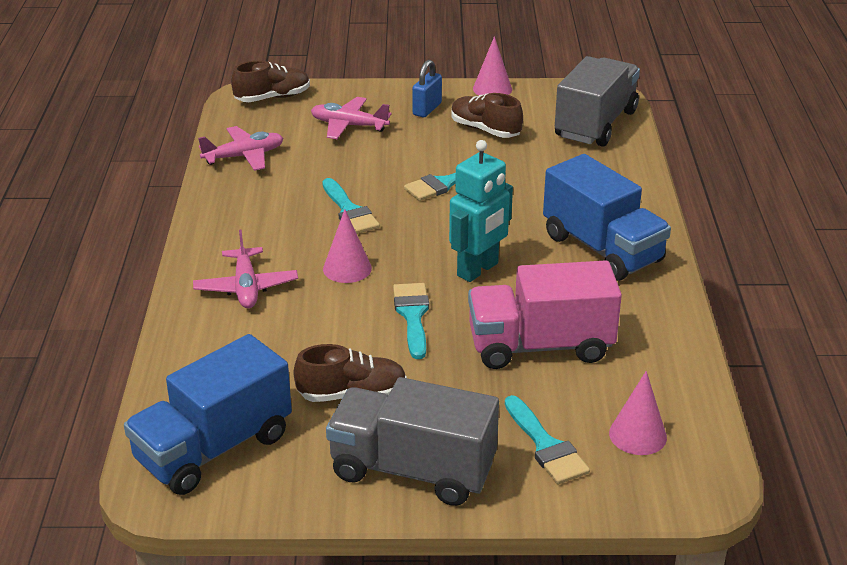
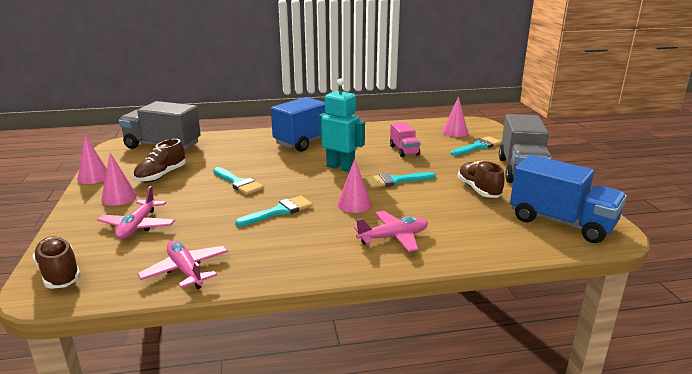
camera: 100 degrees left, 10 degrees down
blue padlock [412,60,442,117] -> pink cone [101,153,137,206]
pink truck [468,260,622,369] -> pink truck [390,122,420,157], size x0.54

